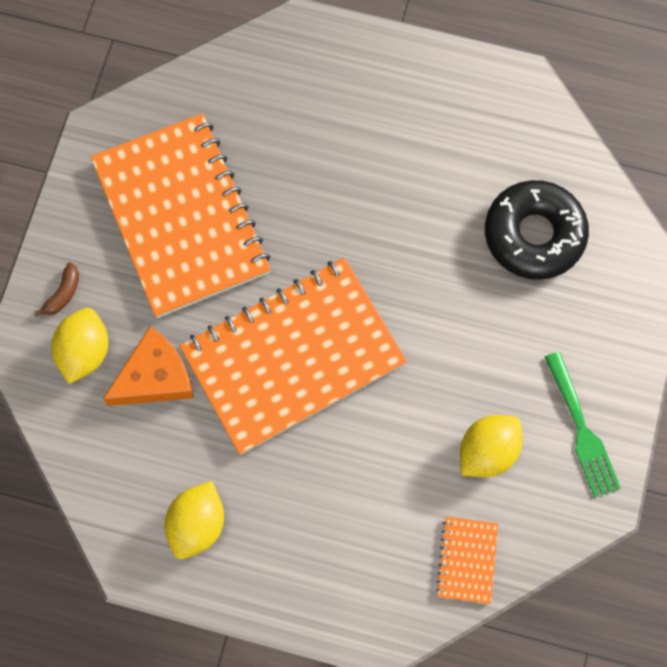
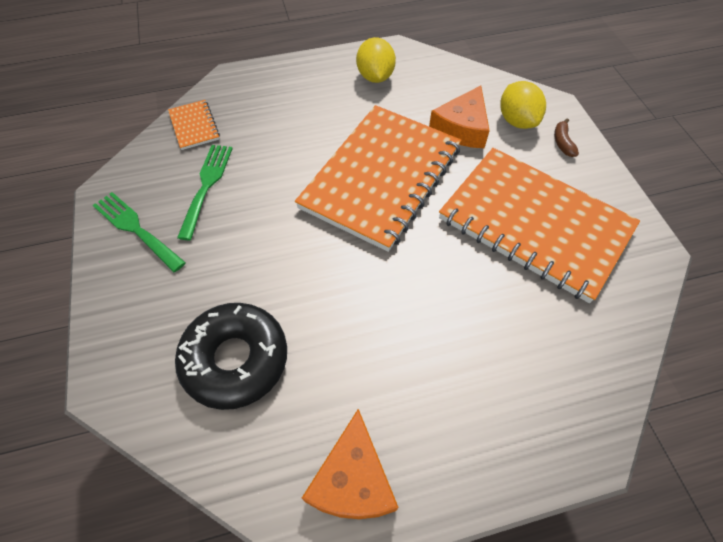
camera: 150 degrees right, 15 degrees down
yellow lemon [460,415,523,477] -> green fork [177,145,233,240]
none -> orange cheese [302,409,398,519]

